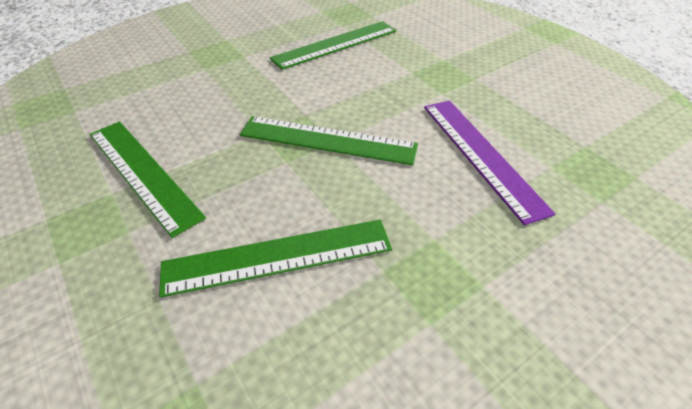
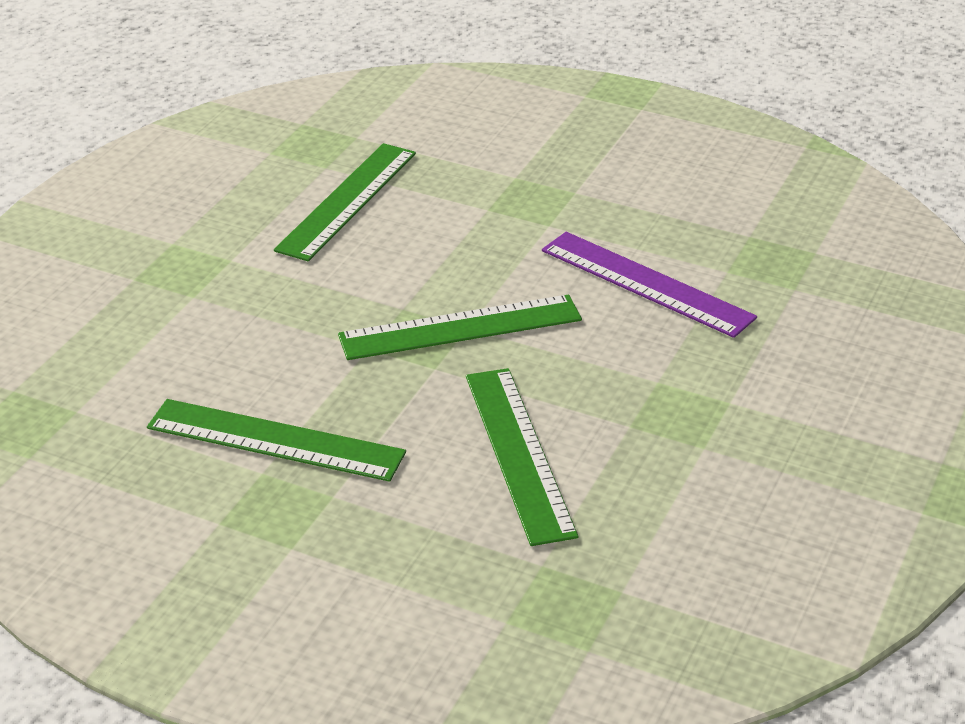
camera: 30 degrees left, 10 degrees down
green ruler [159,219,392,298] -> green ruler turned 60 degrees counterclockwise [466,368,578,546]

